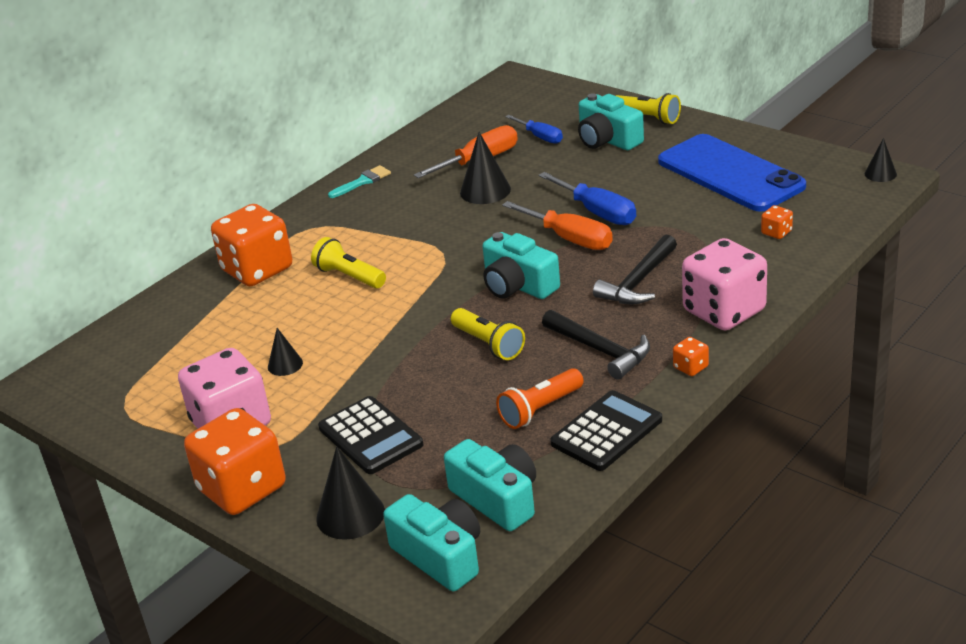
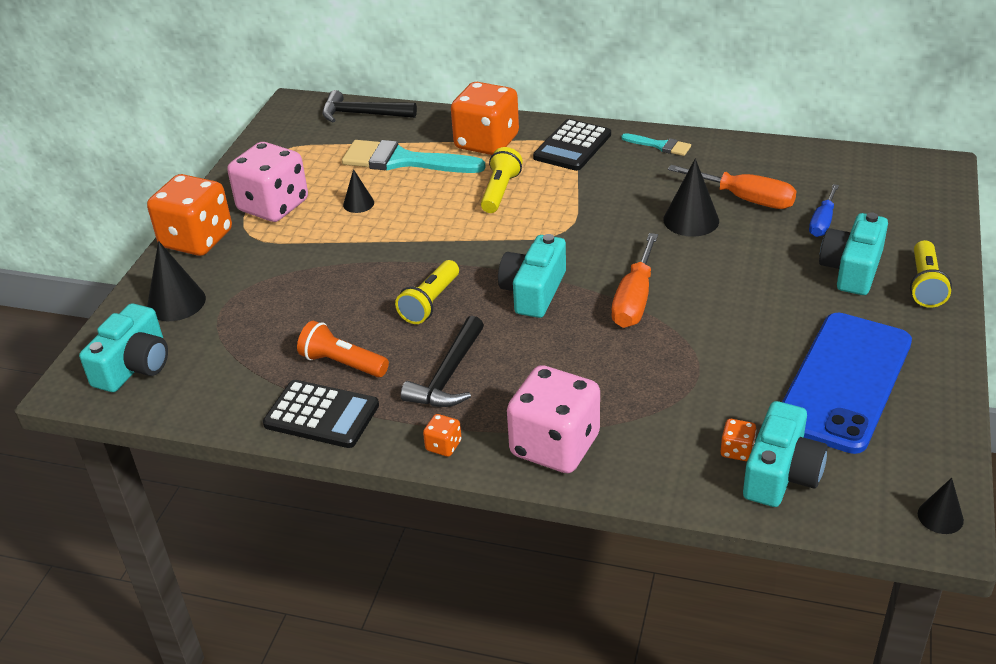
camera: 65 degrees right, 5 degrees up
black calculator [318,396,423,474] -> black calculator moved to [533,119,611,171]
turquoise camera [444,439,536,531] -> turquoise camera moved to [743,401,828,507]
blue screwdriver [538,172,636,225] -> none
black hammer [593,234,677,304] -> black hammer moved to [322,90,417,122]
none -> turquoise brush [342,140,485,173]

